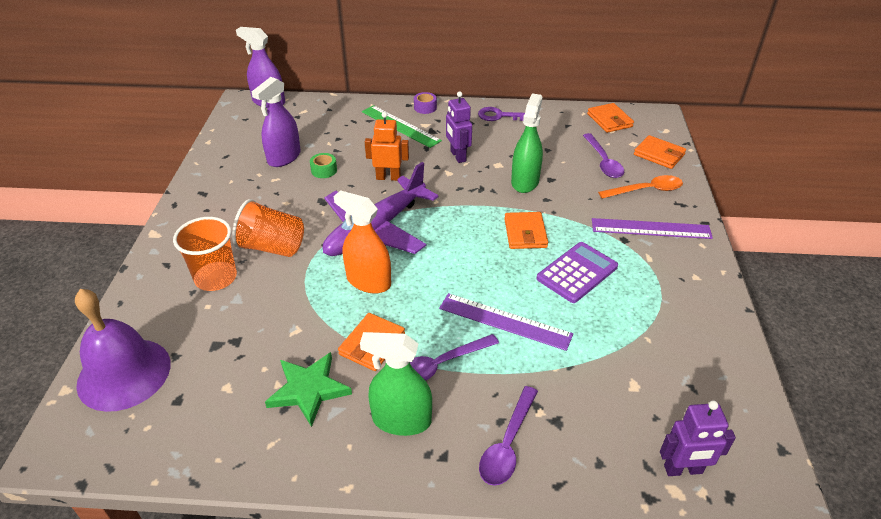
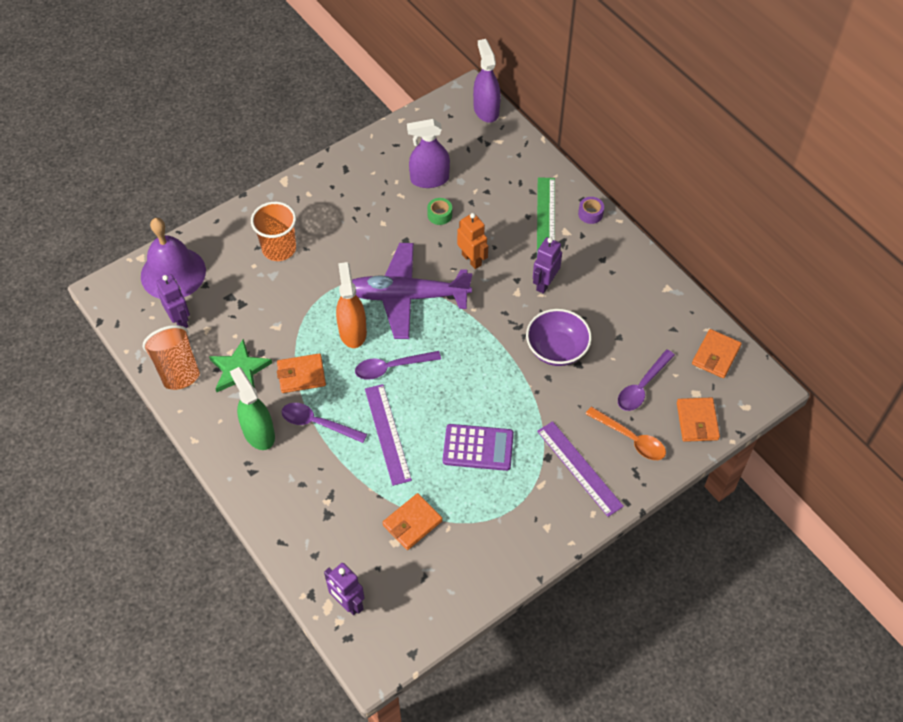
camera: 50 degrees right, 15 degrees up
orange cup [232,199,304,257] -> orange cup moved to [143,325,200,390]
purple key [478,107,525,121] -> none
purple spoon [479,386,538,486] -> purple spoon moved to [355,351,441,380]
orange wallet [504,212,548,249] -> orange wallet moved to [382,493,443,550]
green spray bottle [511,93,543,193] -> purple bowl [526,309,592,366]
none -> purple robot [156,274,190,328]

